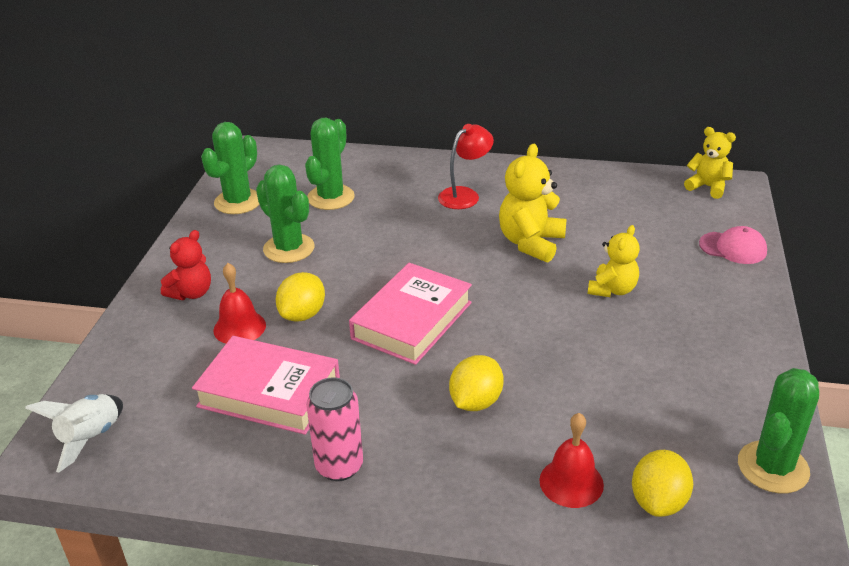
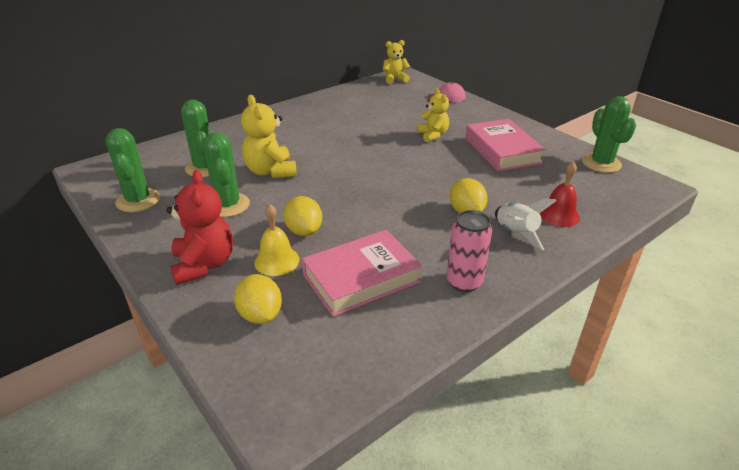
camera: 50 degrees left, 0 degrees up
white rocket [25,394,123,473] -> white rocket moved to [495,199,557,250]
red teddy bear [161,230,211,300] -> red teddy bear [167,170,233,285], size x1.50
red bell [213,263,266,344] -> yellow bell [254,204,299,276]
green cactus [256,165,314,263] -> green cactus turned 75 degrees clockwise [203,132,250,217]
pink book [349,263,472,365] -> pink book moved to [465,119,545,171]
red lamp [438,124,494,209] -> none
yellow teddy bear [499,144,567,262] -> yellow teddy bear moved to [241,95,297,178]
yellow lemon [632,450,693,517] -> yellow lemon moved to [234,274,282,324]

